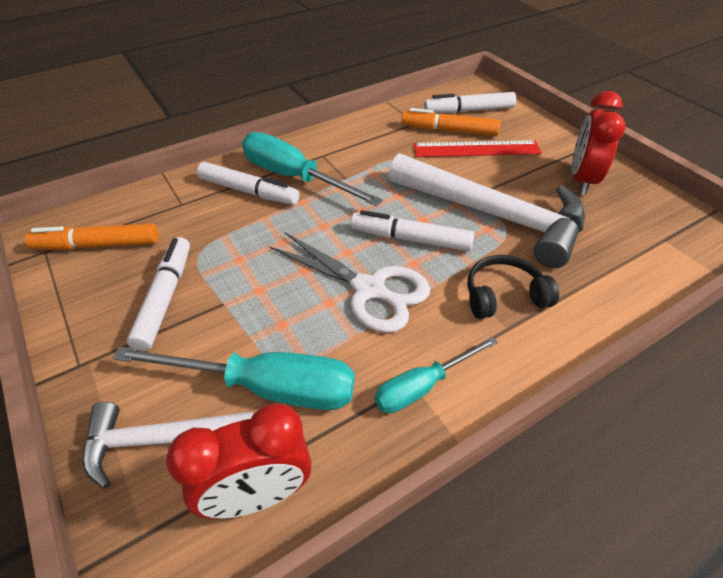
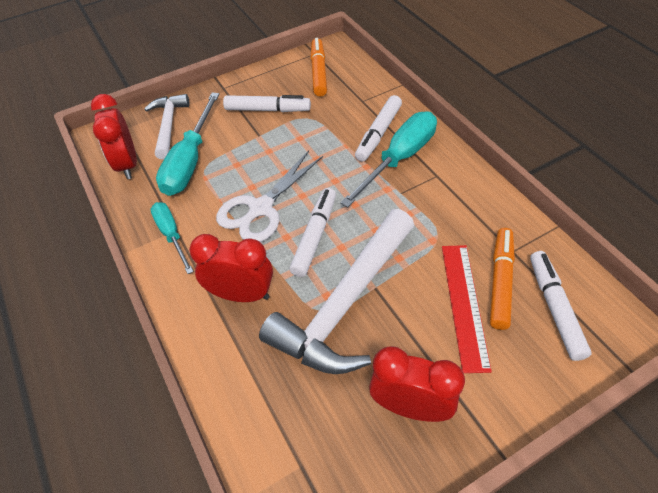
camera: 95 degrees right, 5 degrees up
black headphones [467,255,559,319] -> red clock [189,234,273,302]

